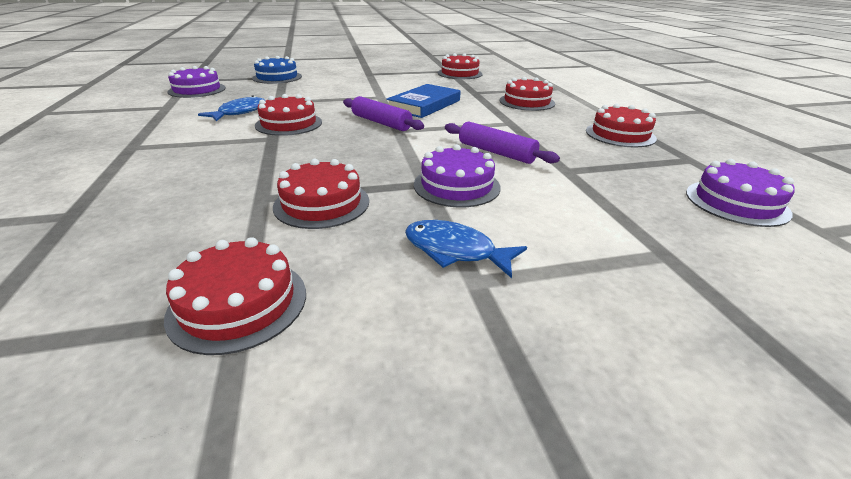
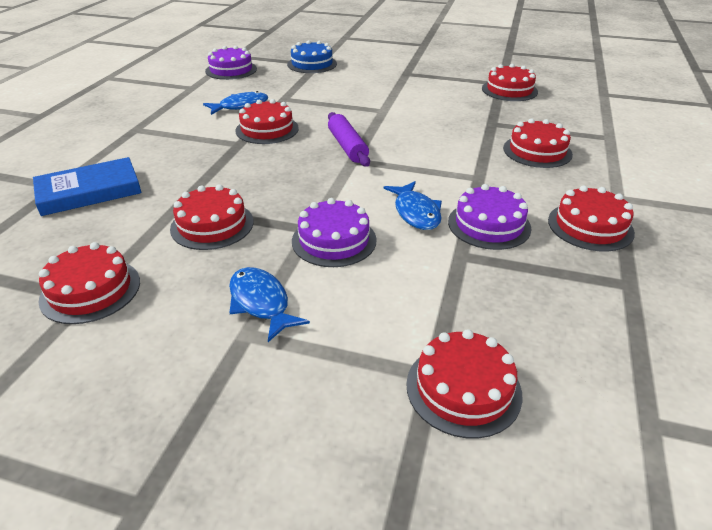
camera: 30 degrees right, 5 degrees up
blue book [386,84,461,118] -> blue book moved to [33,157,142,216]
purple rolling pin [445,122,560,164] -> blue fish [384,181,442,230]
purple cake [686,159,795,227] -> purple cake moved to [448,184,531,250]
none -> red cake [406,329,523,439]

